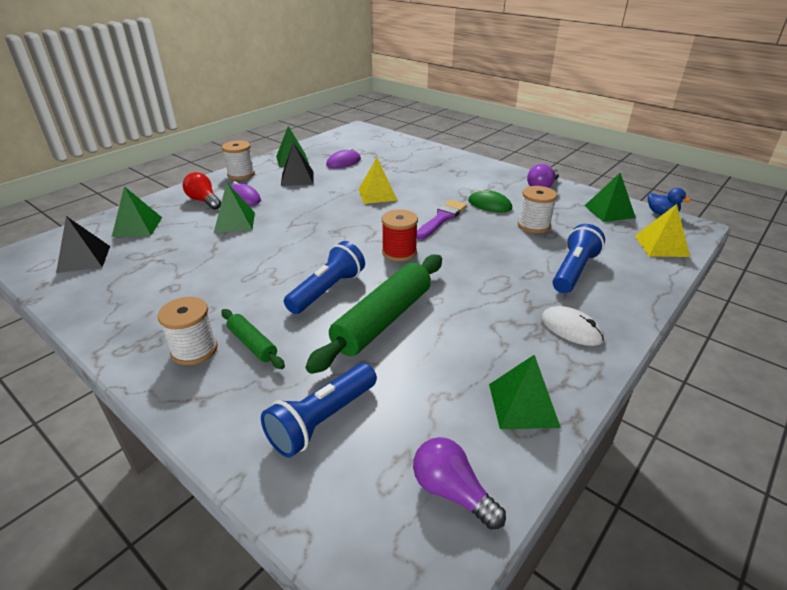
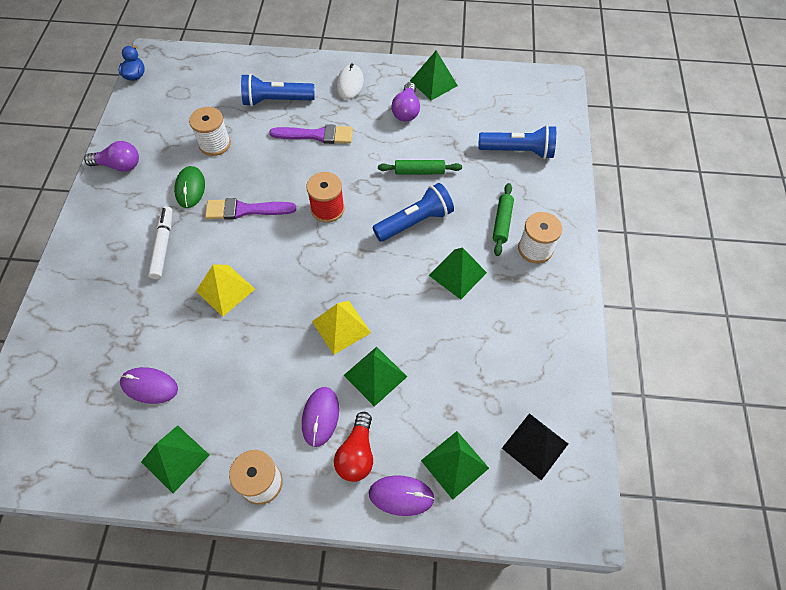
camera: 125 degrees left, 25 degrees up
black pyramid [281,142,314,186] -> none
blue flashlight [284,241,365,314] -> blue flashlight turned 150 degrees clockwise [372,183,454,242]
green rolling pin [305,255,442,374] -> green rolling pin [378,160,462,174], size x0.50
purple light bulb [413,437,506,530] -> purple light bulb moved to [391,82,420,121]
green pyramid [584,173,636,222] -> green pyramid moved to [429,247,487,300]
yellow pyramid [635,204,690,257] -> yellow pyramid moved to [312,301,371,355]
none -> white marker [148,206,173,279]
none -> purple brush [269,124,353,144]
none -> purple mouse [369,475,434,516]

